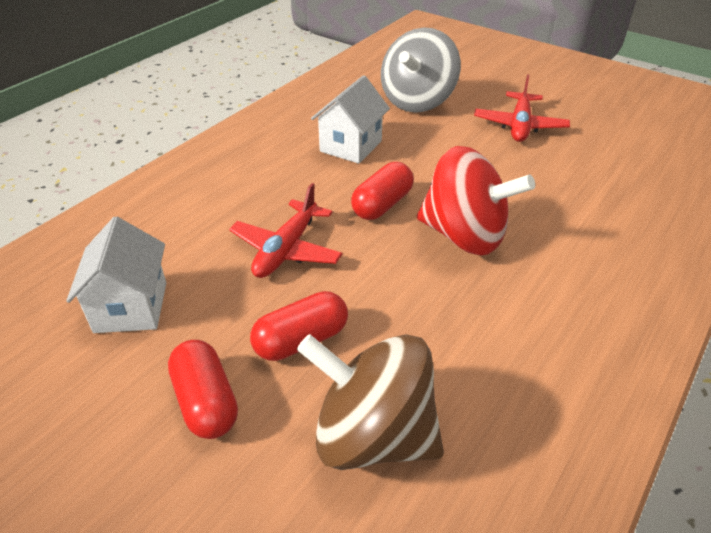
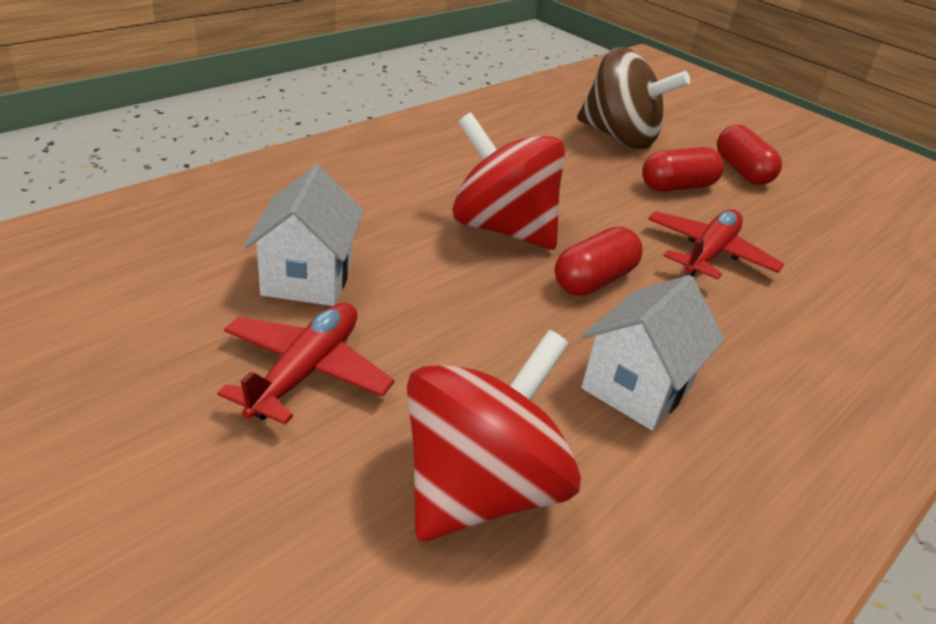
camera: 175 degrees left, 5 degrees down
white house [66,217,166,333] -> white house moved to [244,165,364,306]
grey spinning top [381,27,461,113] -> red spinning top [407,330,581,541]

